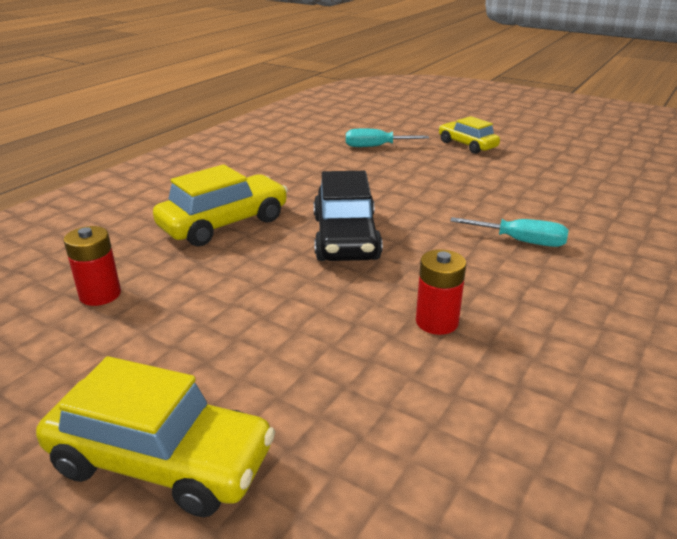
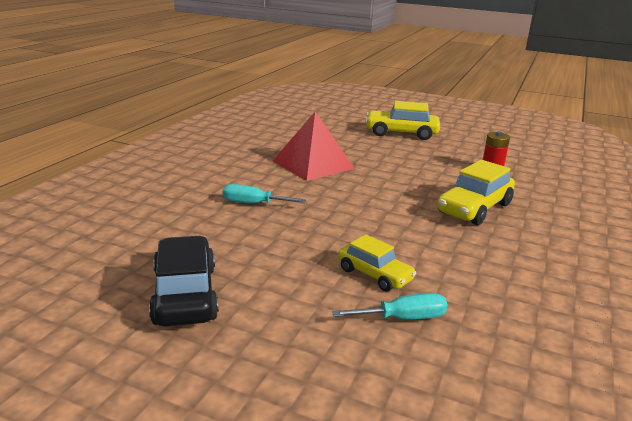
camera: 170 degrees right, 5 degrees down
black car [314,171,383,261] -> black car moved to [149,236,219,327]
red battery [416,249,466,335] -> red pyramid [273,111,355,181]
yellow car [439,116,500,154] -> yellow car moved to [338,234,416,292]

